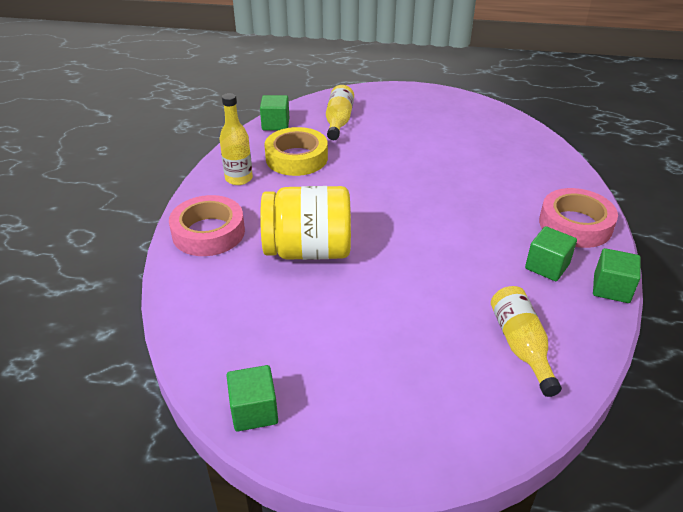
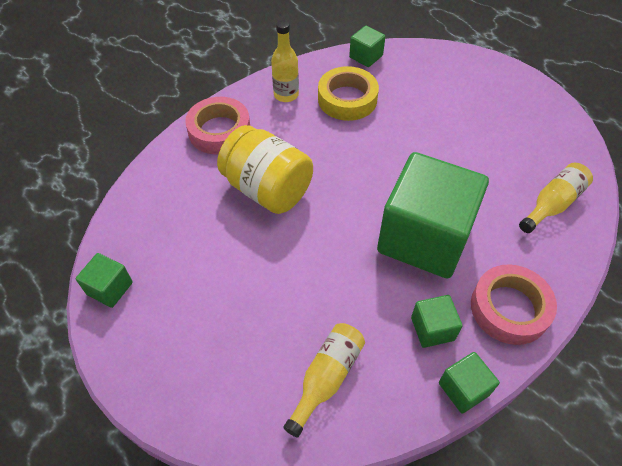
camera: 40 degrees right, 15 degrees up
yellow bottle [326,85,354,140] -> yellow bottle moved to [519,163,593,233]
none -> green cube [377,152,489,279]

